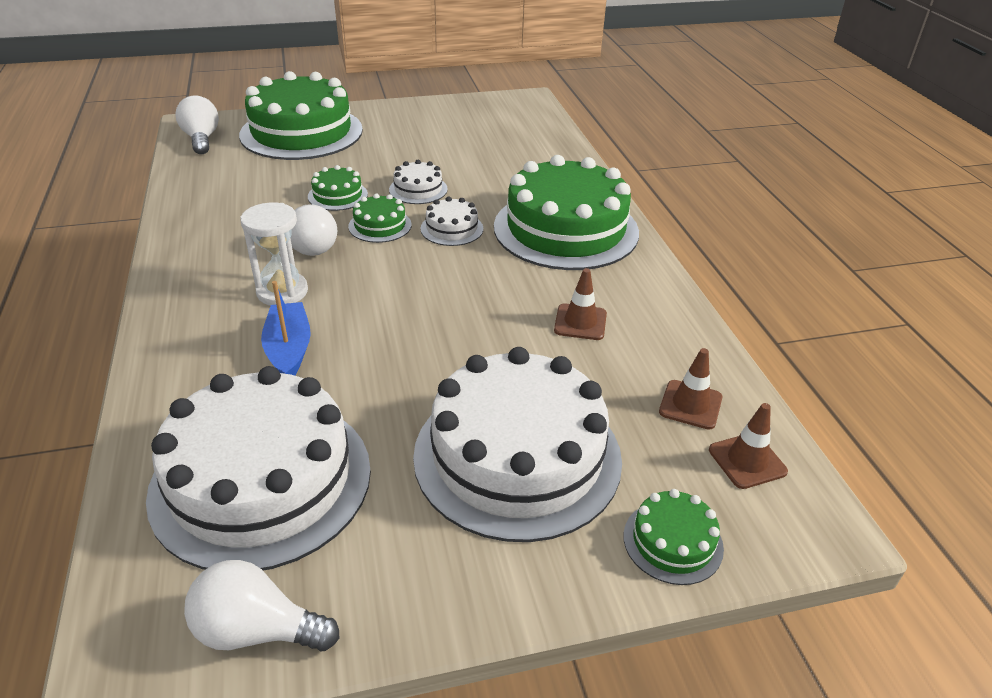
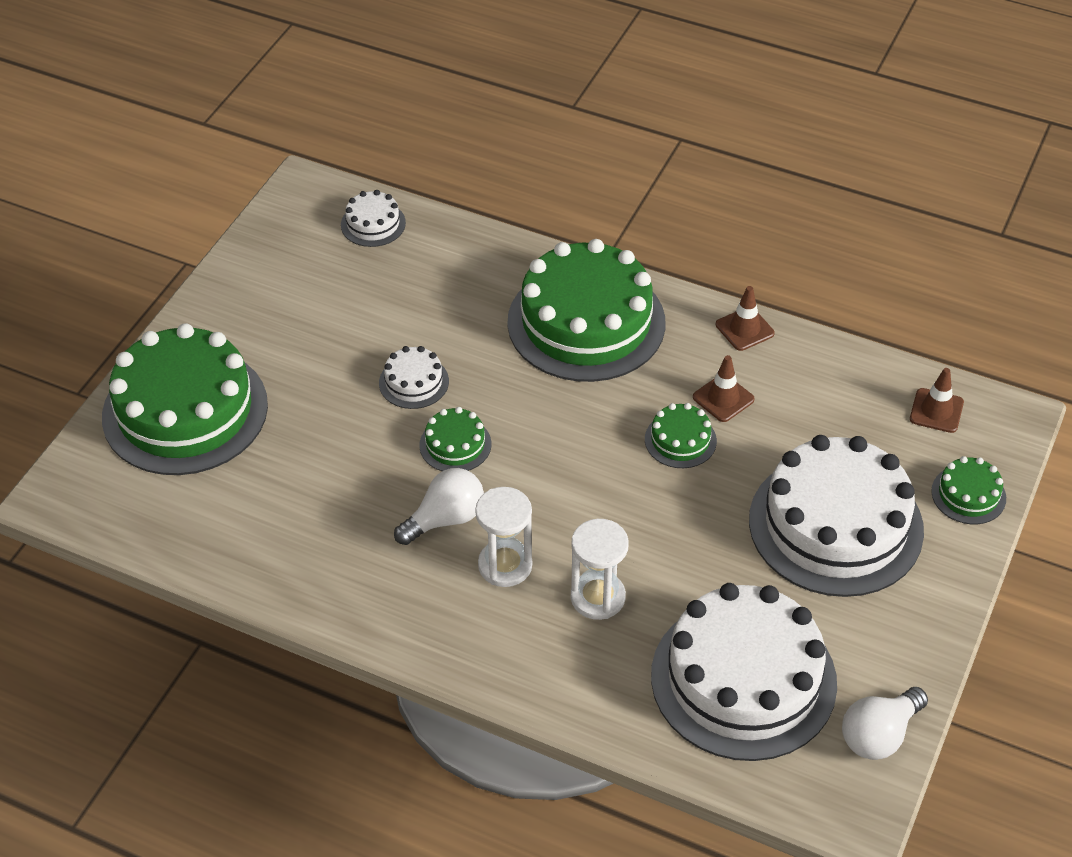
camera: 50 degrees left, 10 degrees up
white light bulb [176,96,219,154] -> none
blue boat [261,281,311,375] -> white hourglass [571,519,629,620]
green cake [308,165,368,211] -> green cake moved to [645,403,717,468]
white cake [421,197,483,246] -> white cake moved to [341,190,406,247]
brown traffic cone [659,348,723,429] -> brown traffic cone moved to [716,286,775,351]

